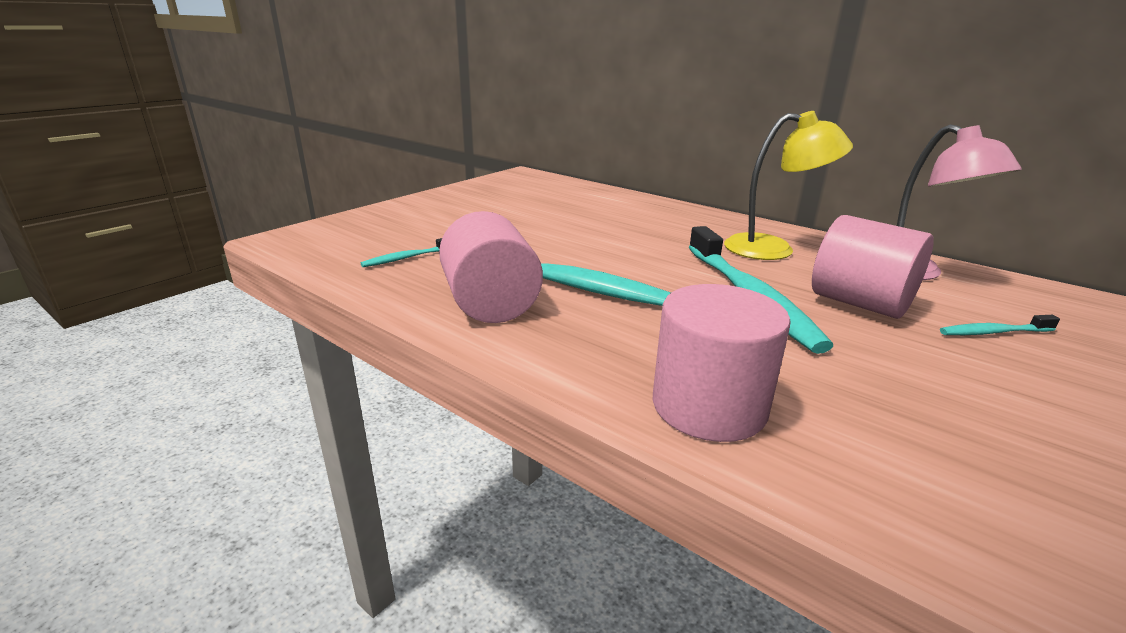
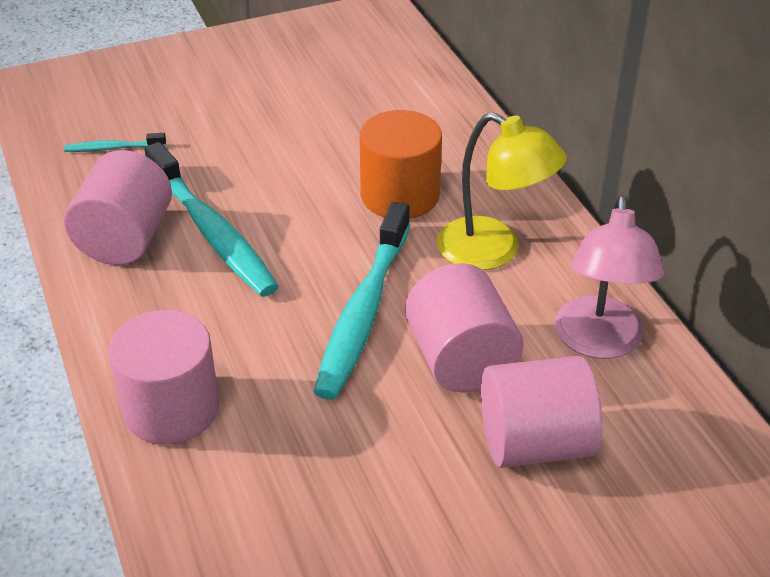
camera: 30 degrees right, 15 degrees up
turquoise toothbrush [940,315,1060,335] -> pink cylinder [481,356,602,468]
none -> orange cylinder [360,110,442,219]

